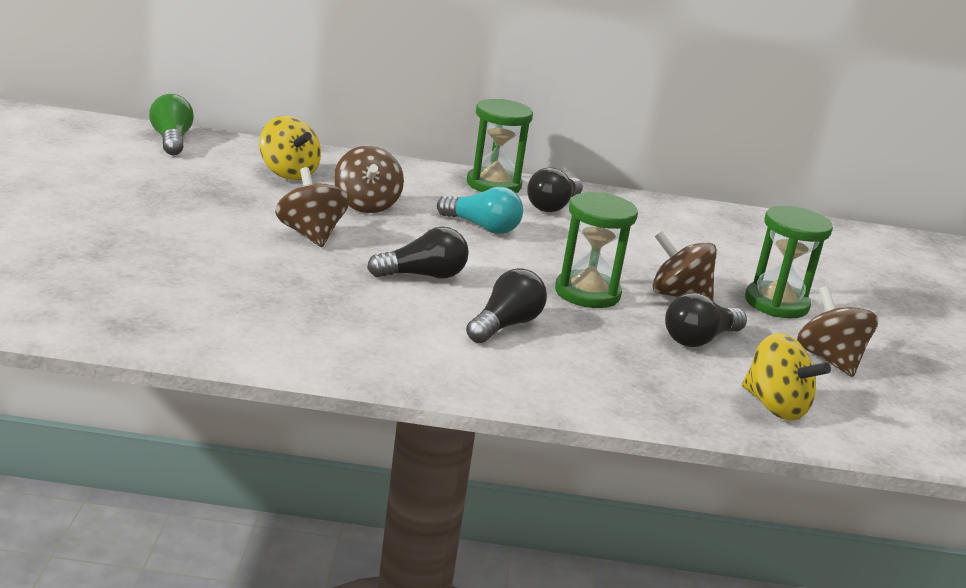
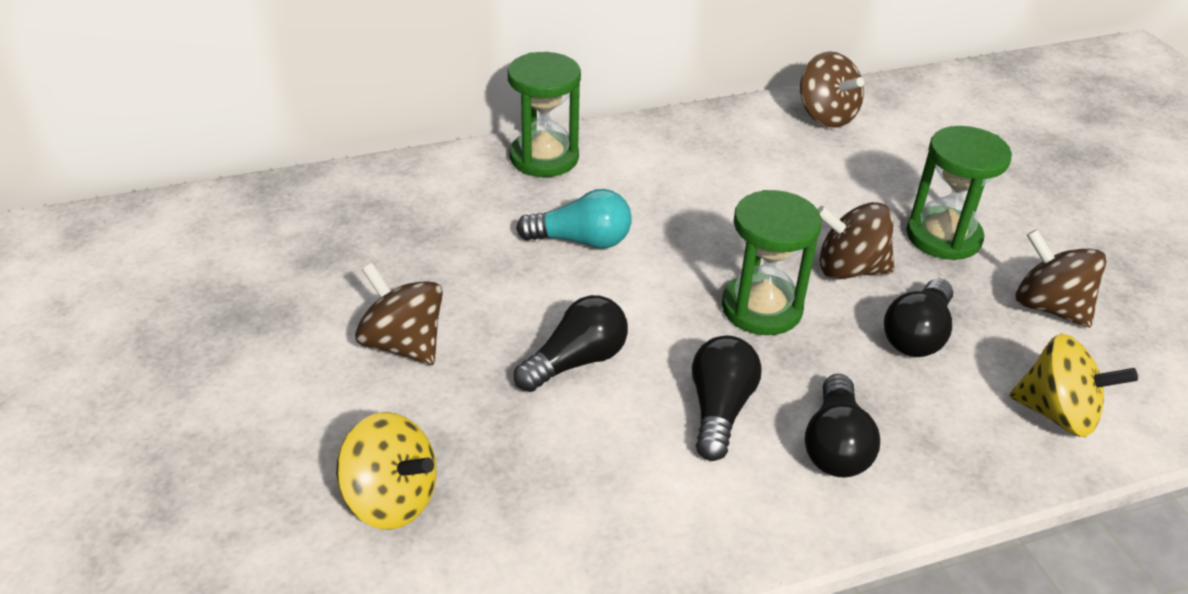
camera: 20 degrees left, 15 degrees up
green light bulb [149,94,194,155] -> none
yellow spinning top [259,116,321,180] -> yellow spinning top moved to [336,412,437,529]
brown spinning top [334,145,404,213] -> brown spinning top moved to [800,51,864,128]
black light bulb [527,167,583,212] -> black light bulb moved to [805,374,880,477]

